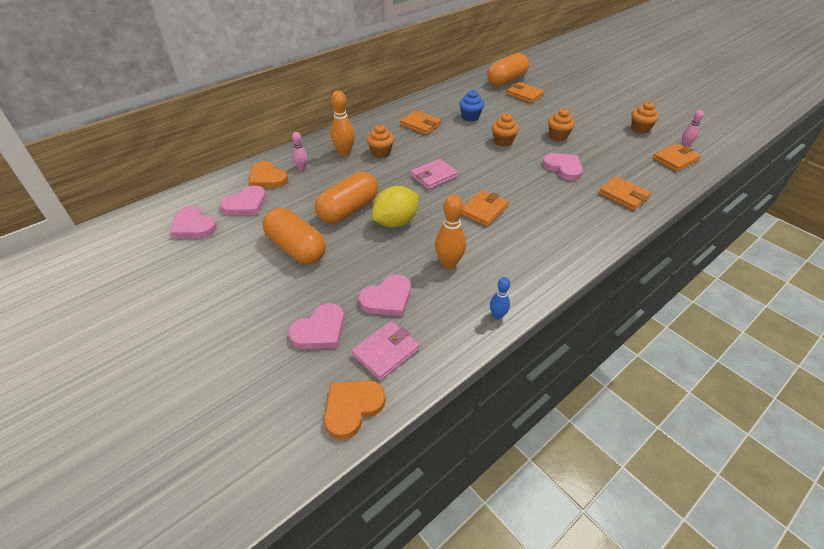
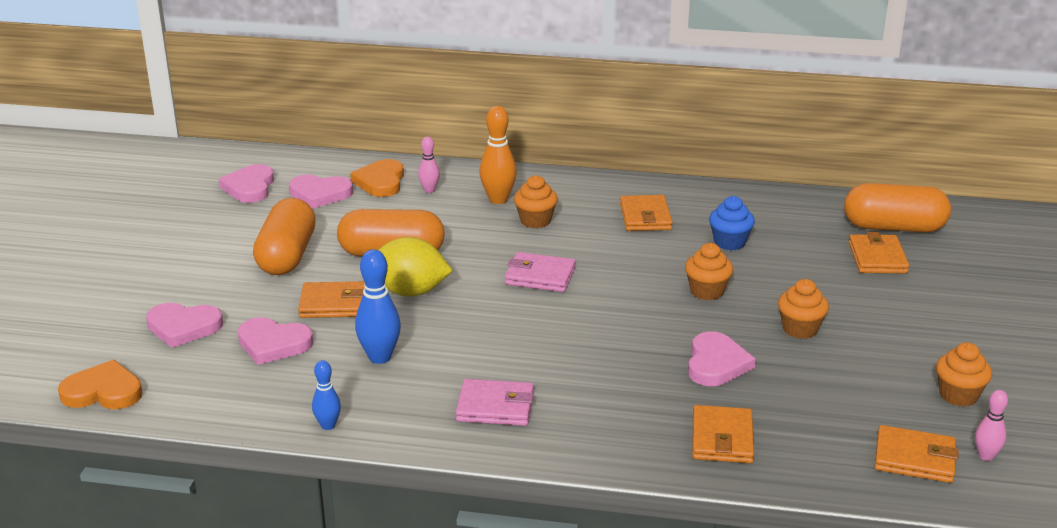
camera: 50 degrees right, 15 degrees down
pink wallet [352,321,419,381] -> pink wallet moved to [456,379,534,426]
orange bowling pin [435,195,466,269] -> blue bowling pin [355,249,401,364]
orange wallet [461,190,509,226] -> orange wallet moved to [298,281,365,318]

